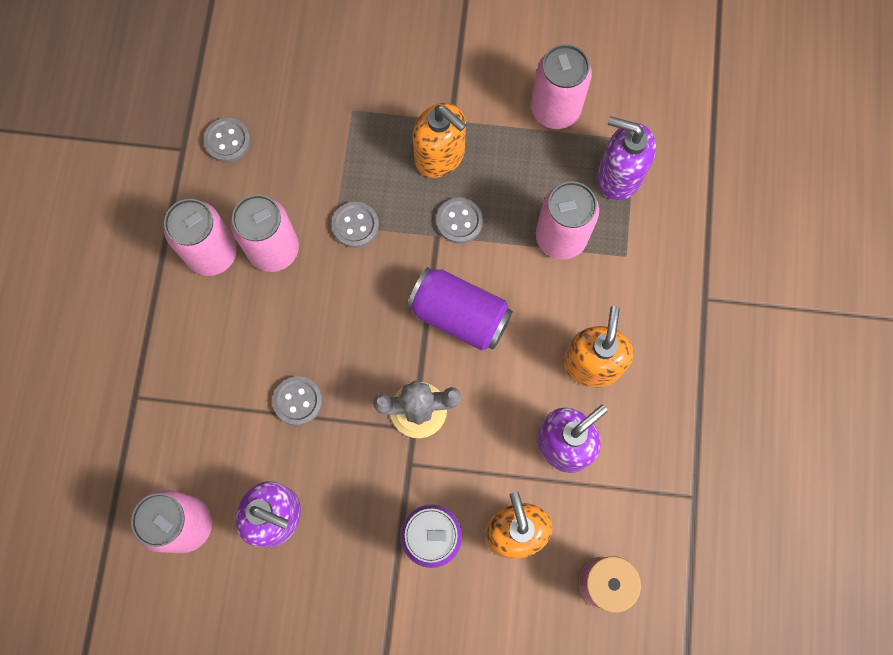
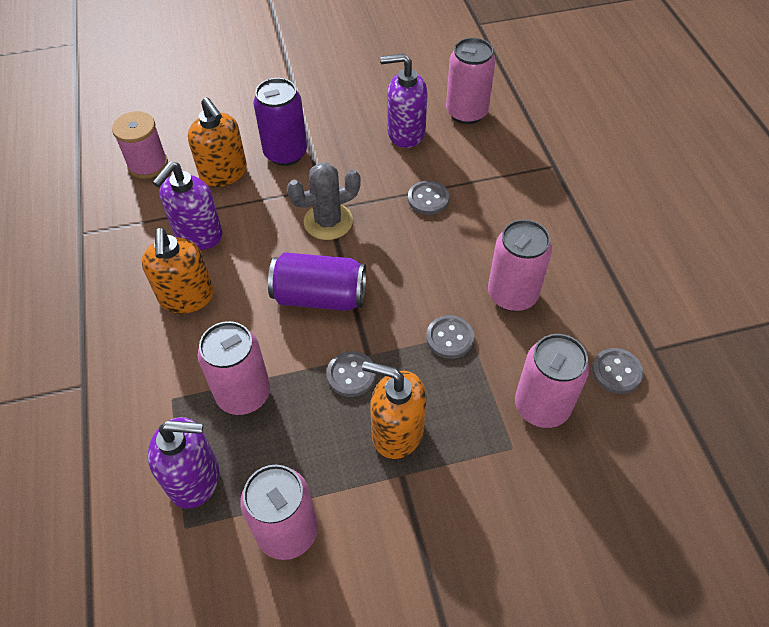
camera: 160 degrees right, 20 degrees down
pink can [164,199,237,276] -> pink can moved to [515,334,589,428]

